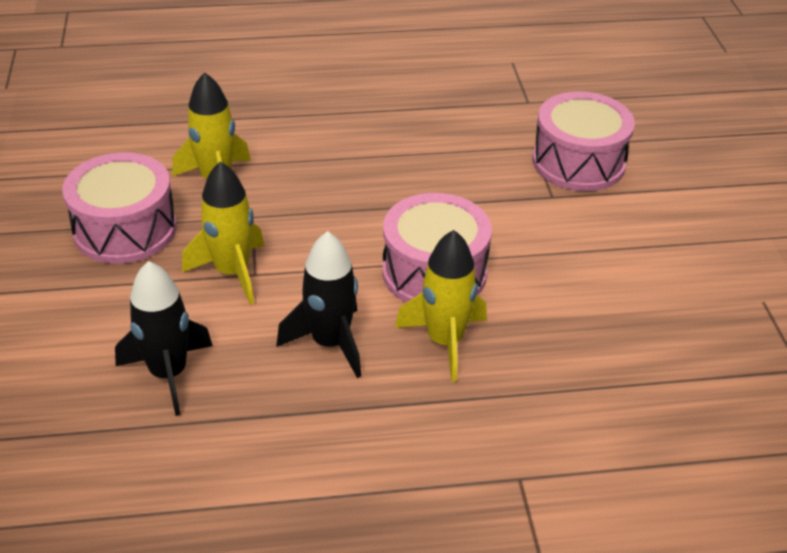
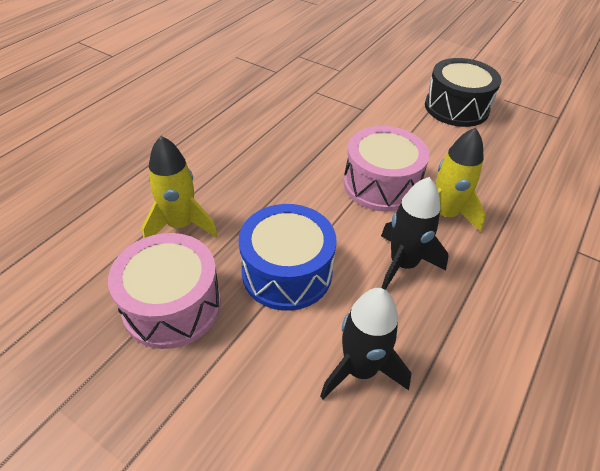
camera: 50 degrees left, 5 degrees up
yellow rocket [182,161,264,304] -> blue drum [238,204,337,311]
pink drum [533,91,635,191] -> none
none -> black drum [425,58,501,127]

